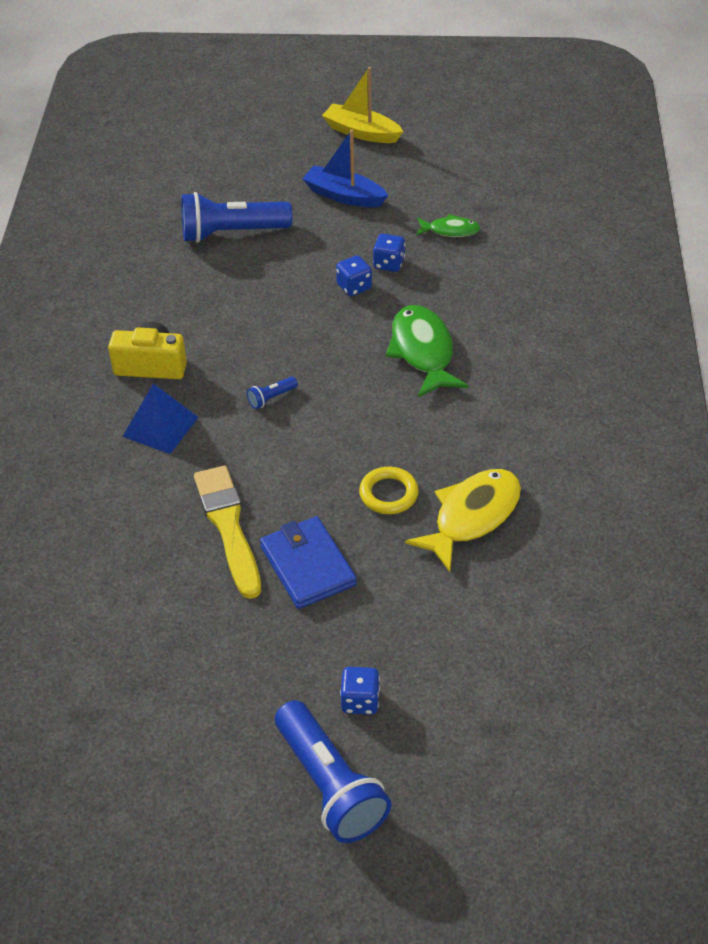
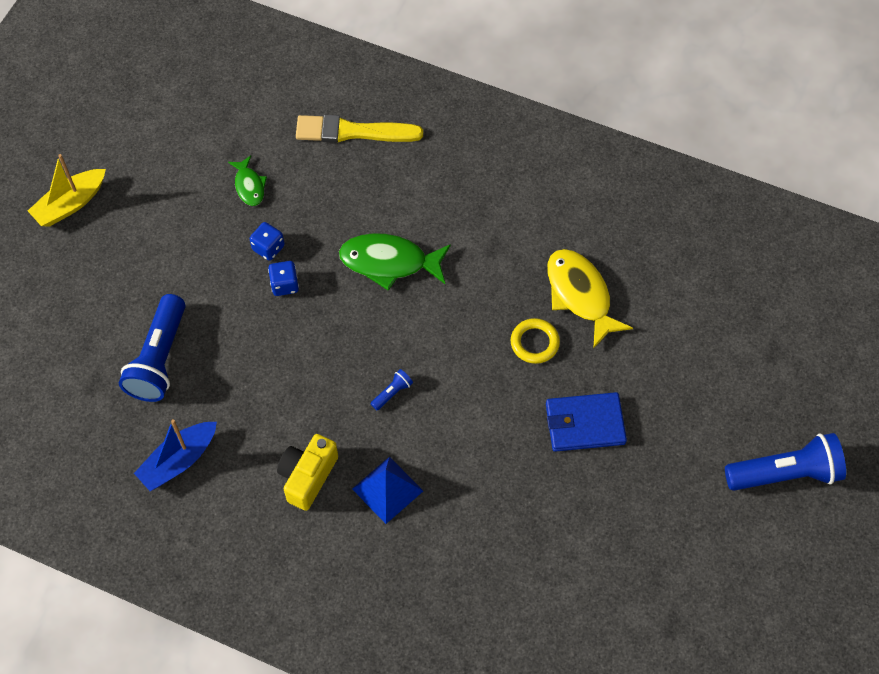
camera: 70 degrees left, 15 degrees up
yellow brush [194,465,261,599] -> yellow brush moved to [296,115,423,143]
blue flashlight [247,377,298,409] -> blue flashlight turned 120 degrees counterclockwise [371,369,413,410]
blue boat [302,130,388,207] -> blue boat moved to [134,419,217,491]
blue dice [340,667,380,715] -> none
green fish [416,214,480,237] -> green fish turned 135 degrees clockwise [228,155,267,206]

